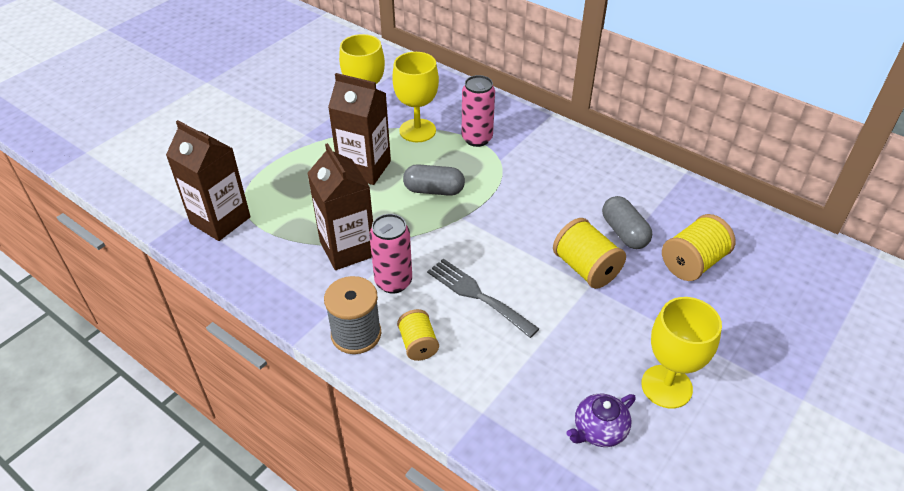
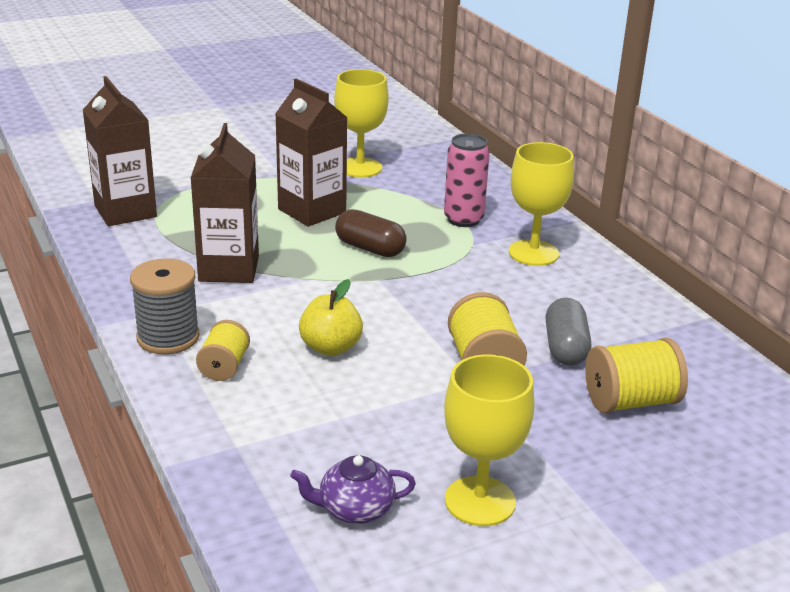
camera: 25 degrees right, 15 degrees down
pink can [369,214,412,293] -> none
yellow goblet [392,52,439,142] -> yellow goblet moved to [509,142,574,266]
grey capsule [403,164,465,196] -> brown capsule [335,209,407,257]
grey fork [427,258,539,338] -> yellow apple [299,279,363,356]

